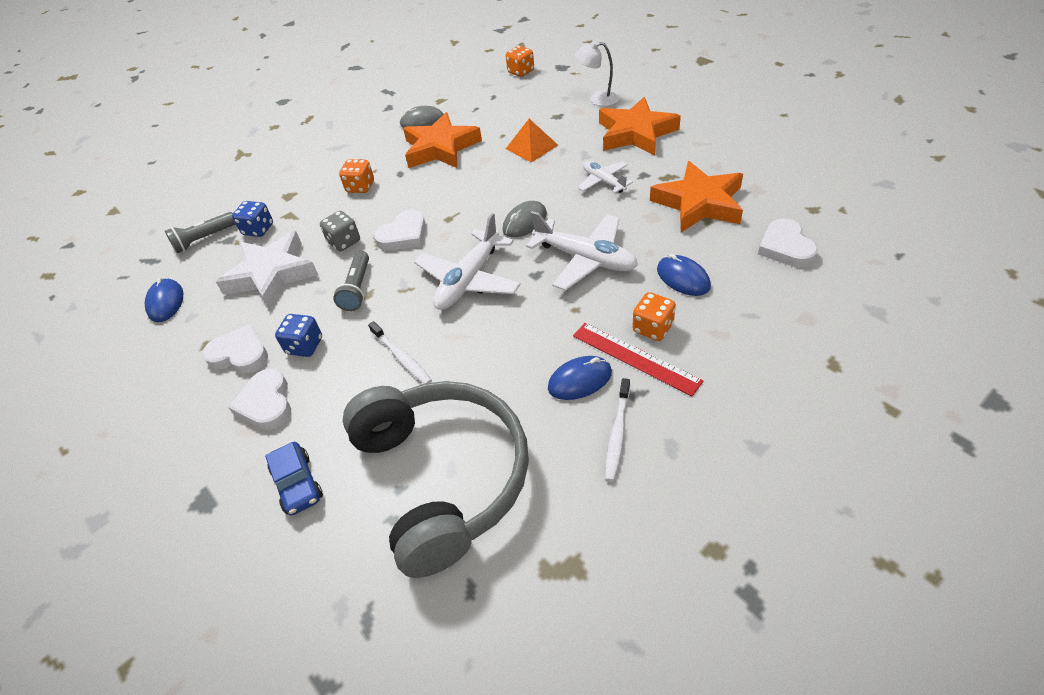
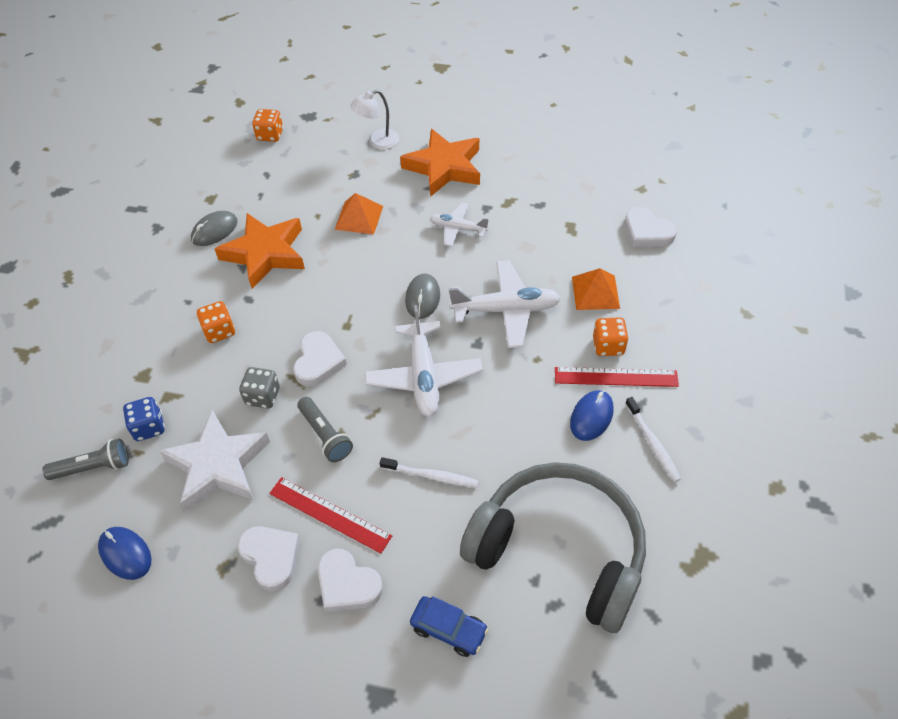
camera: 40 degrees left, 5 degrees up
grey flashlight [165,212,236,253] -> grey flashlight turned 120 degrees counterclockwise [42,439,129,480]
white heart [202,324,268,373] -> white heart turned 75 degrees clockwise [237,526,300,591]
blue dice [275,314,322,357] -> red ruler [269,477,392,554]
orange star [650,161,743,232] -> none
blue mouse [657,254,711,296] -> orange pyramid [572,268,620,310]

